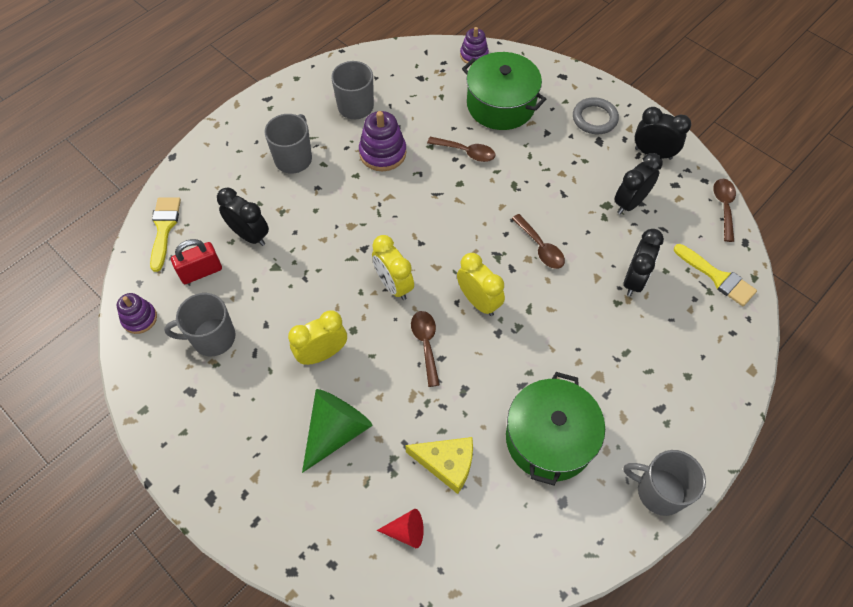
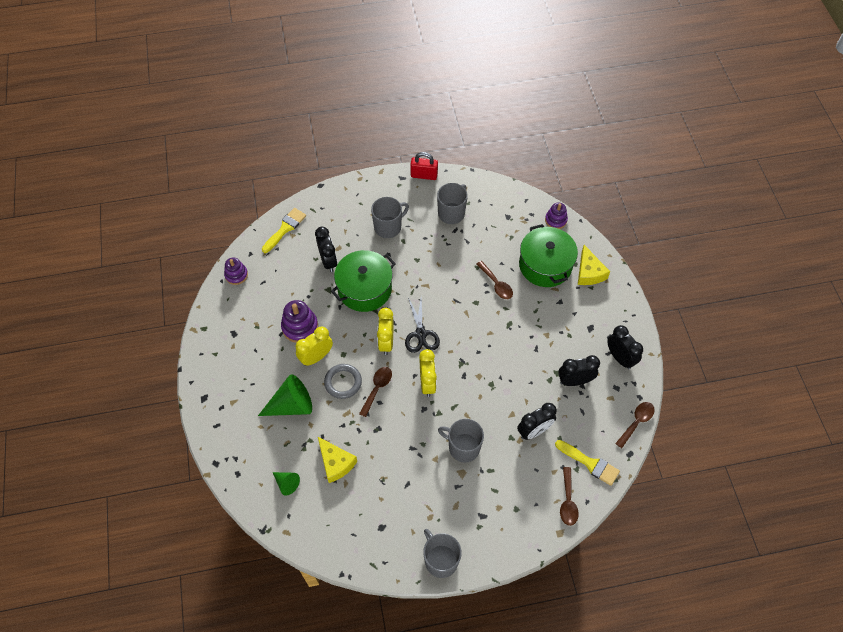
camera: 35 degrees right, 0 degrees up
grey mug [164,293,236,357] -> grey mug moved to [438,419,484,463]
red padlock [171,239,222,284] -> red padlock moved to [410,152,438,180]
yellow clock [288,310,347,365] -> yellow clock turned 45 degrees counterclockwise [295,326,333,366]
purple stacking toy [359,111,407,171] -> purple stacking toy moved to [281,300,318,343]
red cone [377,509,424,548] -> green cone [273,472,300,496]
green pot [506,372,605,486] -> green pot moved to [331,250,396,312]
brown spoon [512,214,565,269] -> brown spoon moved to [560,467,579,526]
grey ring [573,97,619,134] -> grey ring moved to [324,364,362,399]
yellow brush [674,244,757,306] -> yellow brush turned 45 degrees counterclockwise [555,440,620,486]
none -> black scissors [405,297,440,353]
none -> yellow cheese [578,245,610,285]

